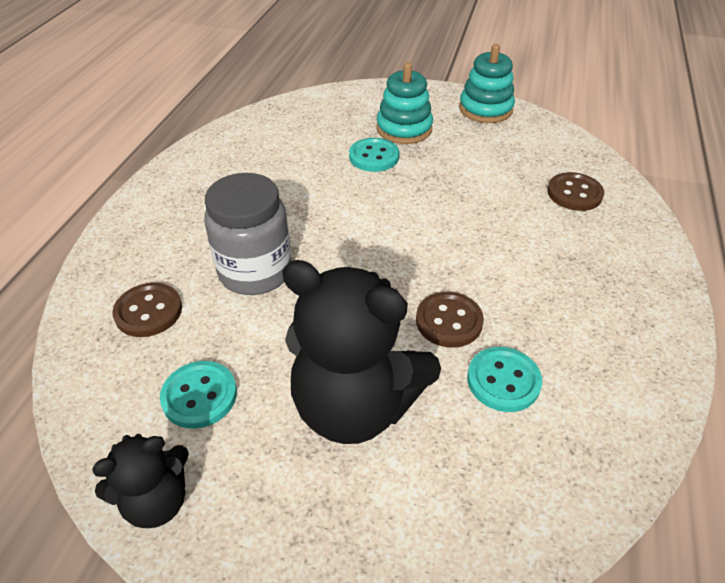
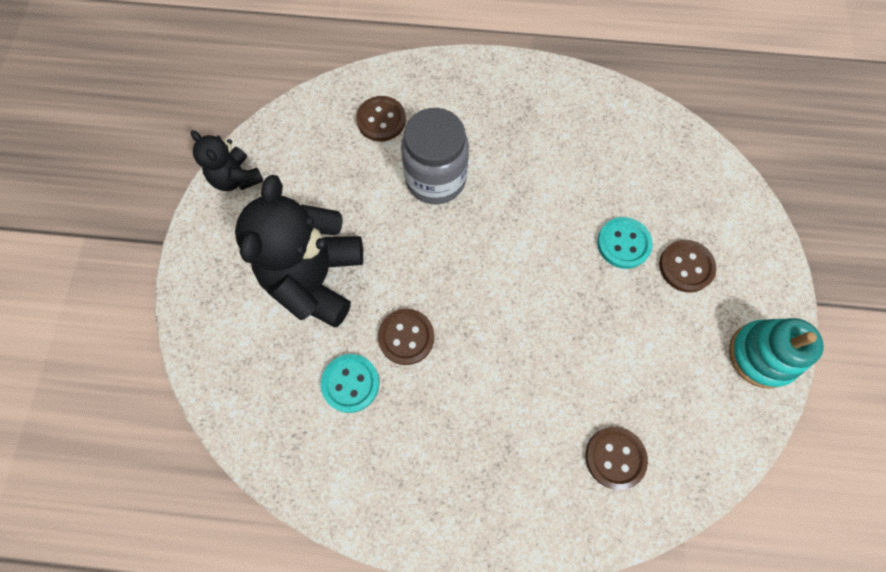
camera: 80 degrees right, 25 degrees up
turquoise button [160,361,237,429] -> none
turquoise stacking toy [376,62,433,144] -> brown button [659,240,716,293]

